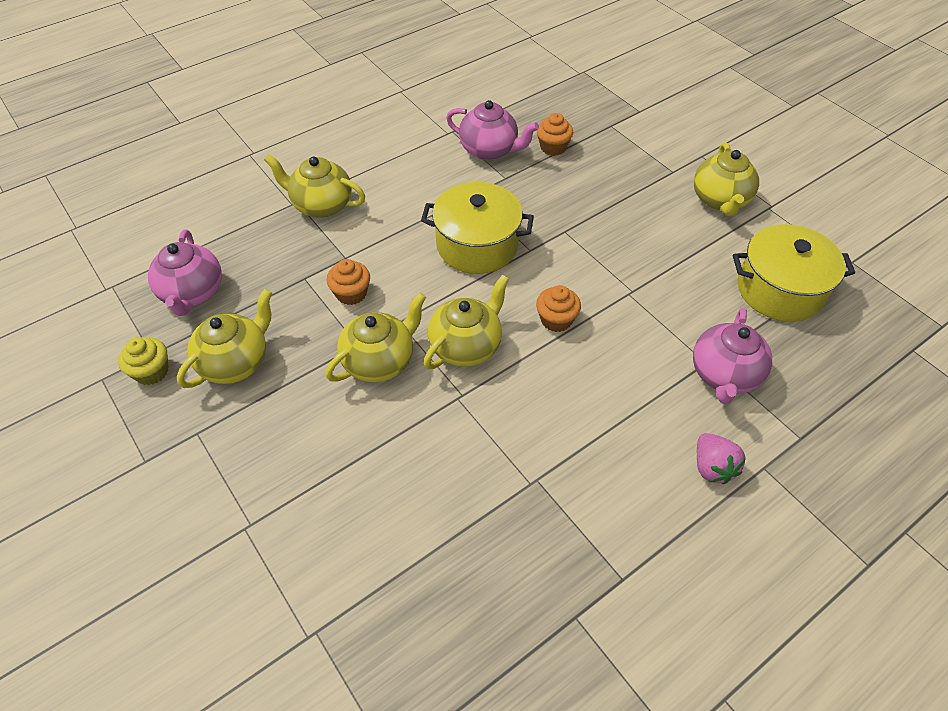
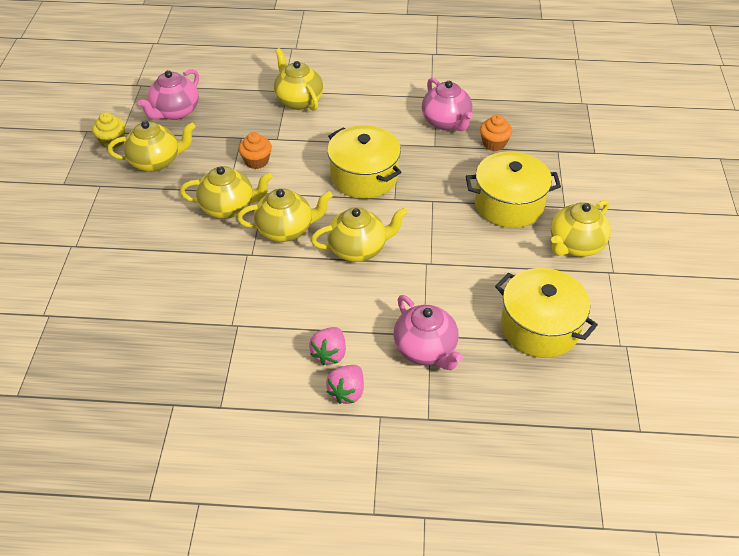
camera: 40 degrees right, 5 degrees down
orange cupcake [536,285,581,332] -> yellow teapot [311,207,408,262]
pink teapot [693,308,772,404] -> pink teapot turned 90 degrees counterclockwise [394,295,463,370]
none -> pink strawberry [309,327,346,365]
none -> yellow pot [466,151,561,228]

